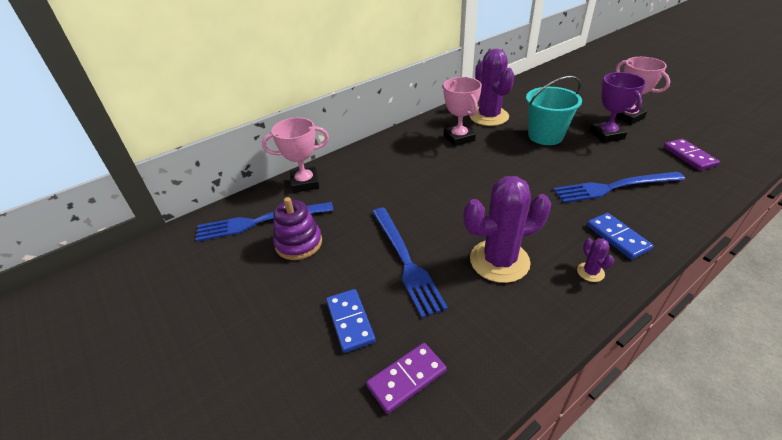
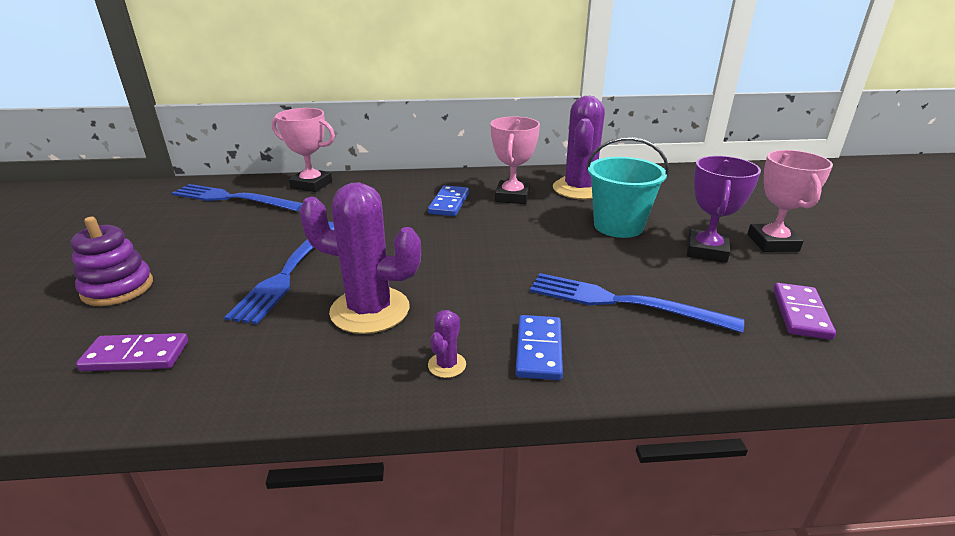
camera: 30 degrees right, 10 degrees down
purple stacking toy [273,197,322,260] -> purple stacking toy moved to [70,217,153,306]
blue domino [326,289,376,353] -> blue domino moved to [428,185,469,216]

